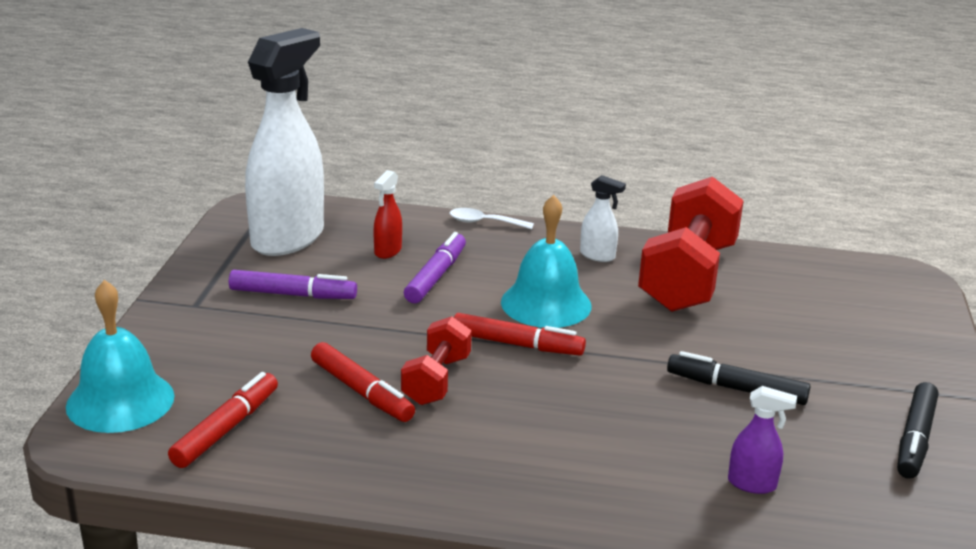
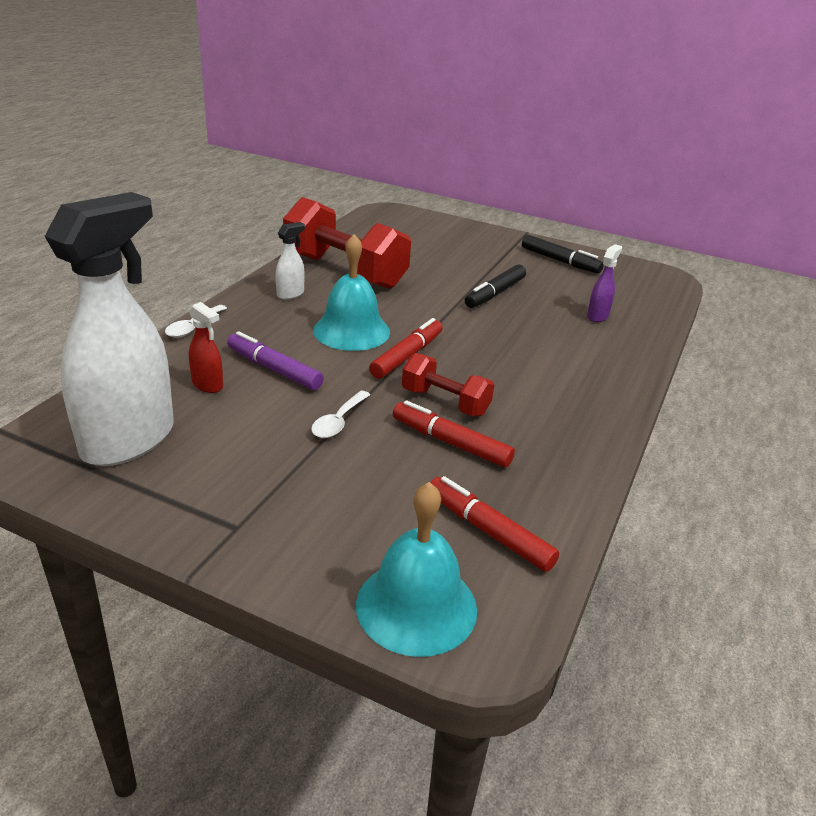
camera: 75 degrees left, 5 degrees up
purple marker [229,270,357,299] -> none
white spray bottle [245,28,324,256] -> white spray bottle turned 75 degrees clockwise [45,192,174,466]
red marker [311,342,415,422] -> red marker turned 120 degrees counterclockwise [393,400,515,467]
none -> white spoon [311,391,370,438]

